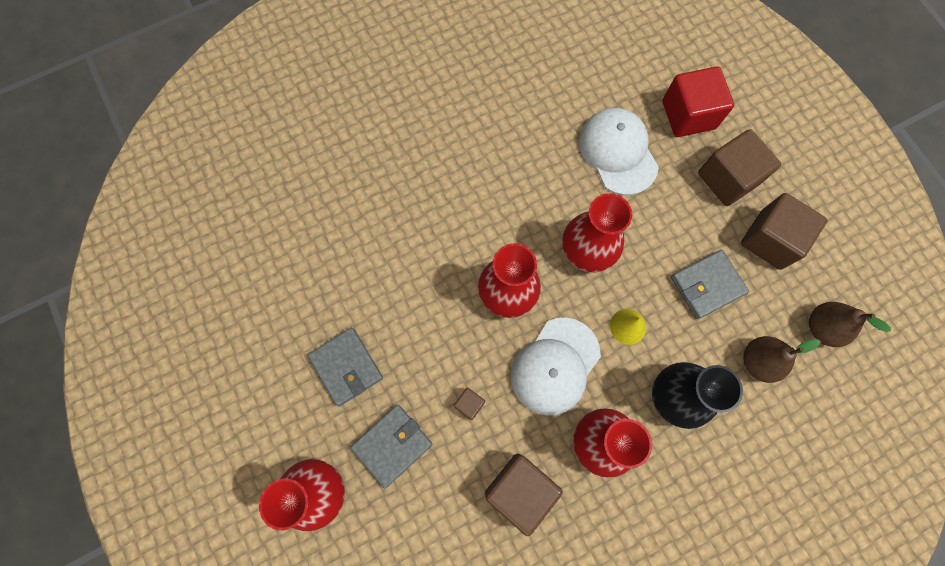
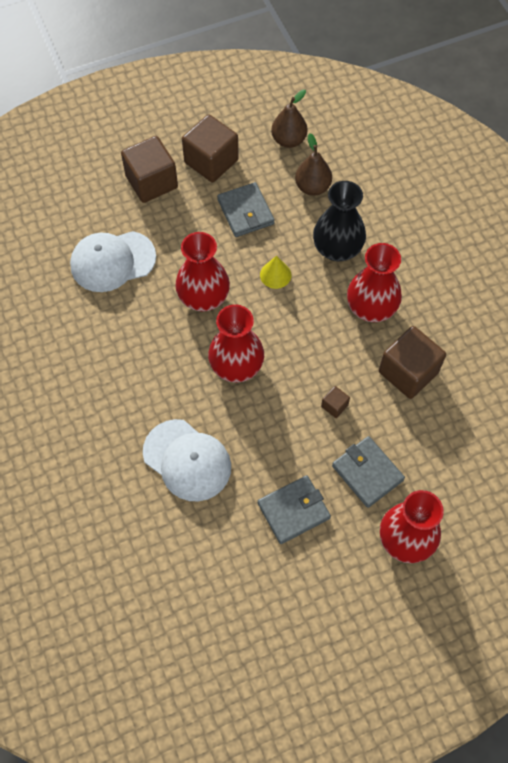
camera: 85 degrees left, 10 degrees down
white cap [511,317,601,416] -> white cap moved to [143,419,231,501]
red cube [662,66,734,137] -> none

